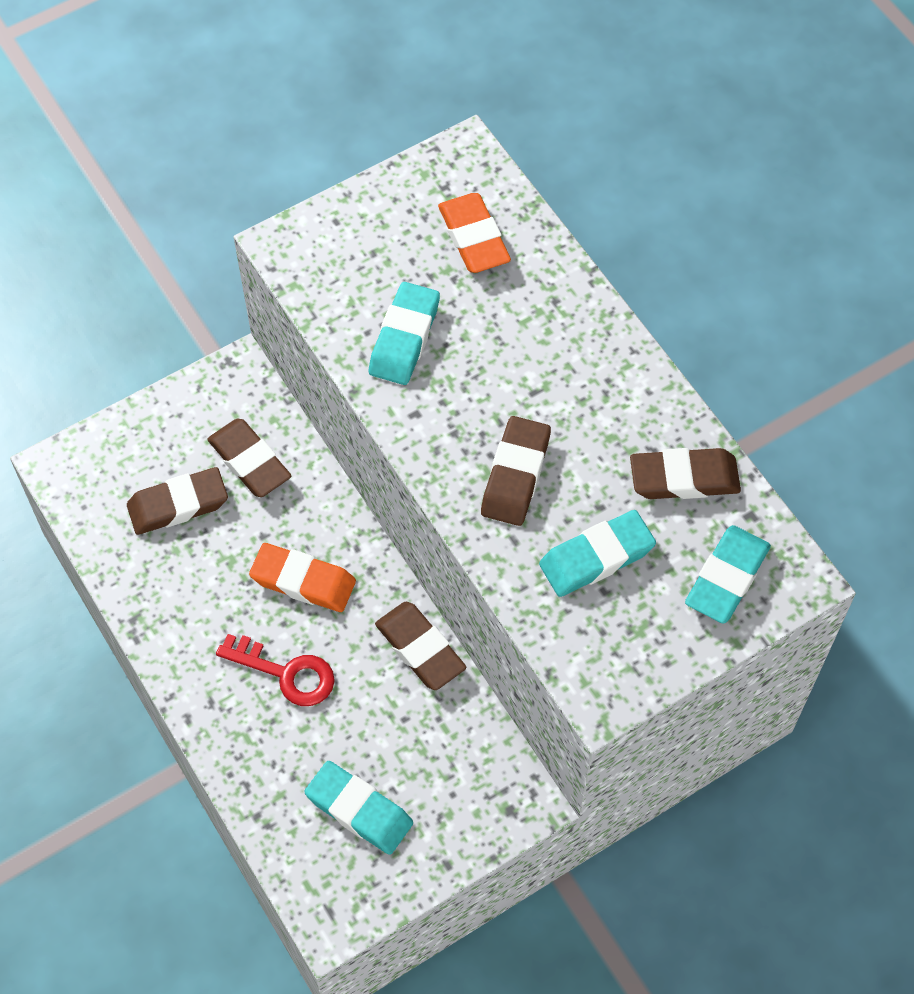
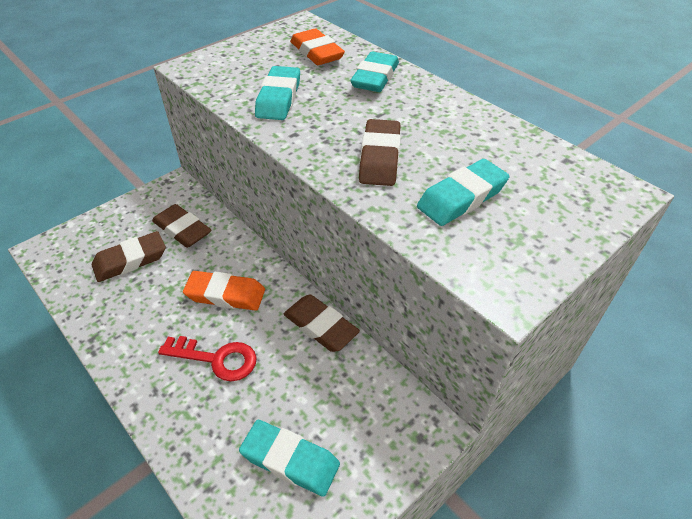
camera: 10 degrees left, 15 degrees down
brown eraser [630,448,741,499] -> none
turquoise eraser [685,525,771,624] -> turquoise eraser moved to [350,52,399,92]

